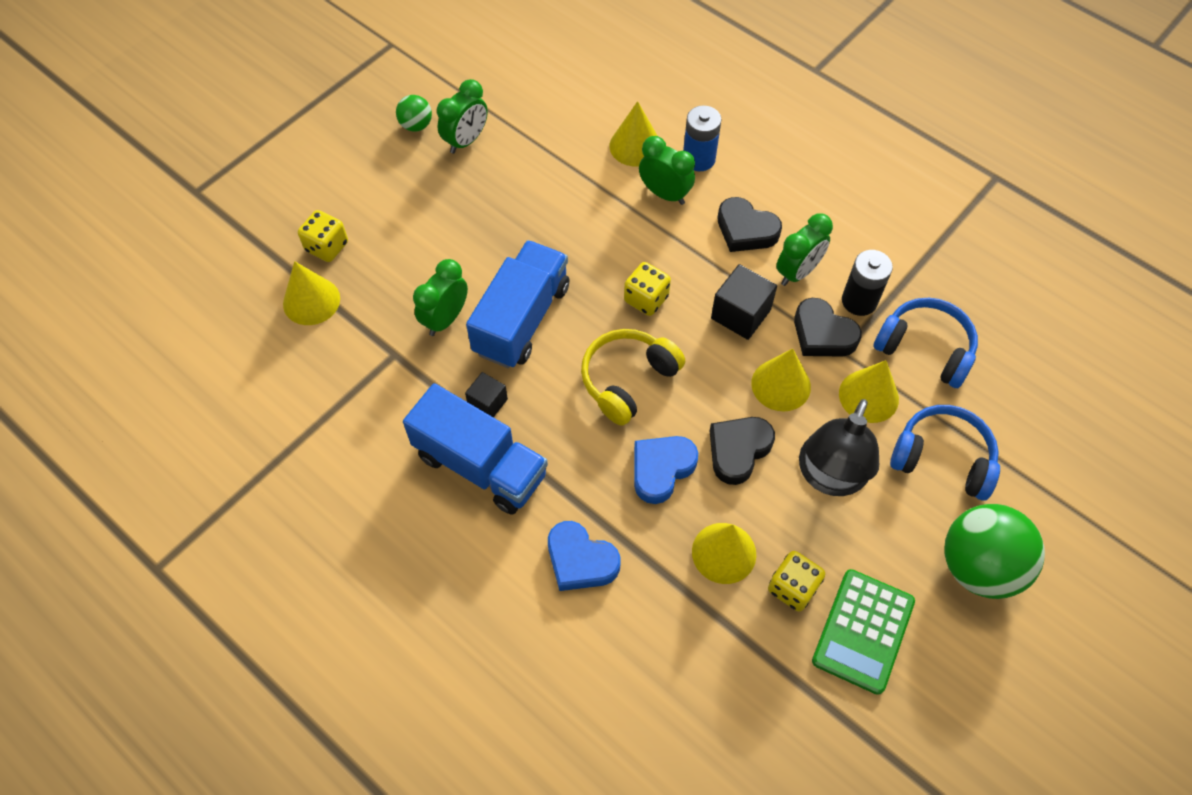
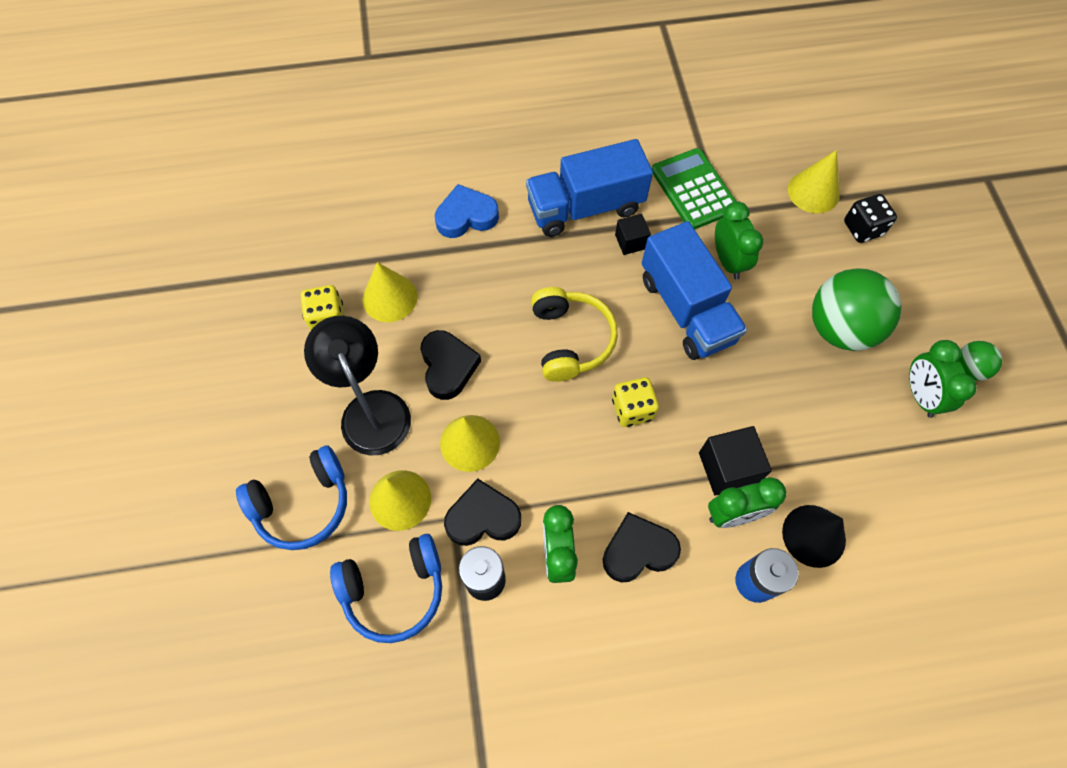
camera: 130 degrees right, 5 degrees up
yellow dice [298,210,348,262] -> black dice [844,194,897,243]
yellow cone [610,101,657,166] -> black cone [782,505,846,568]
blue heart [634,436,698,504] -> none
black cube [711,264,777,340] -> black cube moved to [699,426,772,496]
green calculator [812,569,915,695] -> green calculator moved to [652,148,736,229]
green ball [944,504,1045,599] -> green ball moved to [812,268,901,351]

